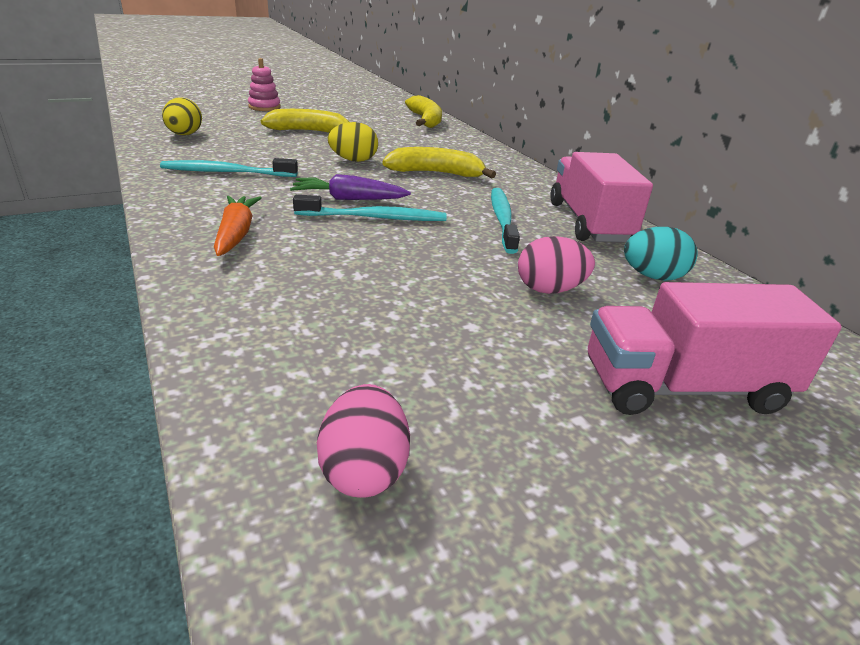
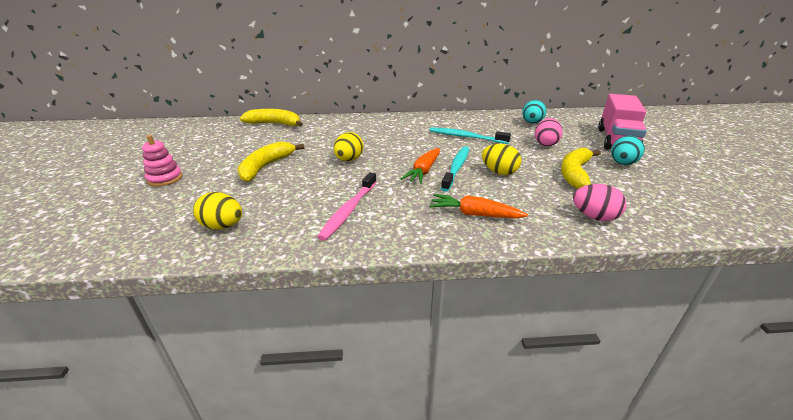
camera: 65 degrees left, 0 degrees up
turquoise toothbrush [160,158,298,177] -> pink toothbrush [317,172,377,241]
purple carrot [290,174,411,200] -> orange carrot [401,148,440,184]
pink egg [317,384,410,498] -> pink egg moved to [573,184,627,221]
yellow banana [382,147,496,178] -> yellow banana moved to [561,148,601,189]
pink truck [550,152,653,242] -> none
none -> yellow egg [482,144,521,175]
none -> turquoise egg [611,136,645,165]

